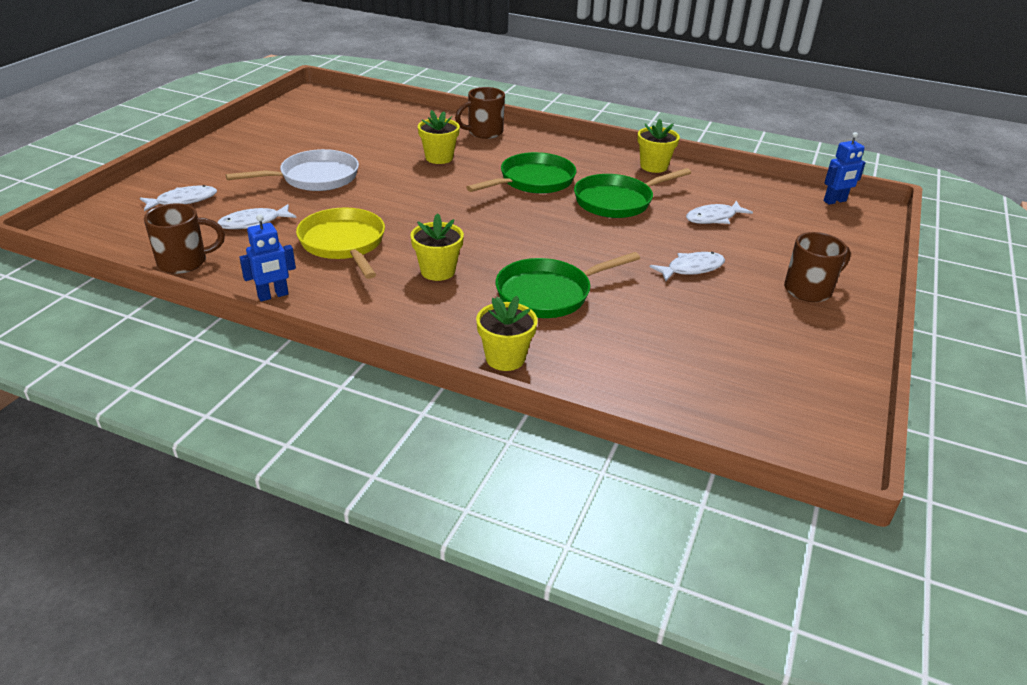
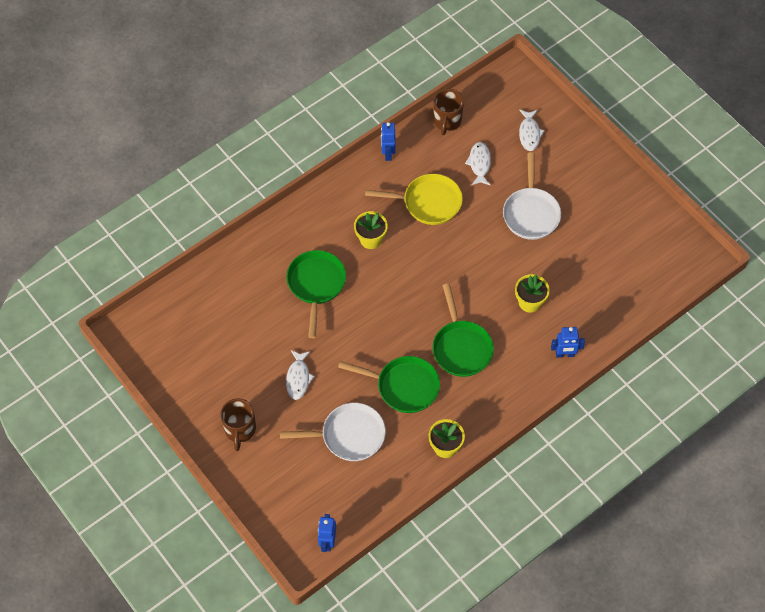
camera: 120 degrees right, 25 degrees up
brown mug [455,87,505,139] -> blue robot [551,327,585,358]
yellow flower pot [476,296,538,371] -> none
green pan [574,168,691,218] -> green pan turned 105 degrees clockwise [338,356,440,413]
white fish [686,201,753,224] -> white pan [280,403,386,461]

